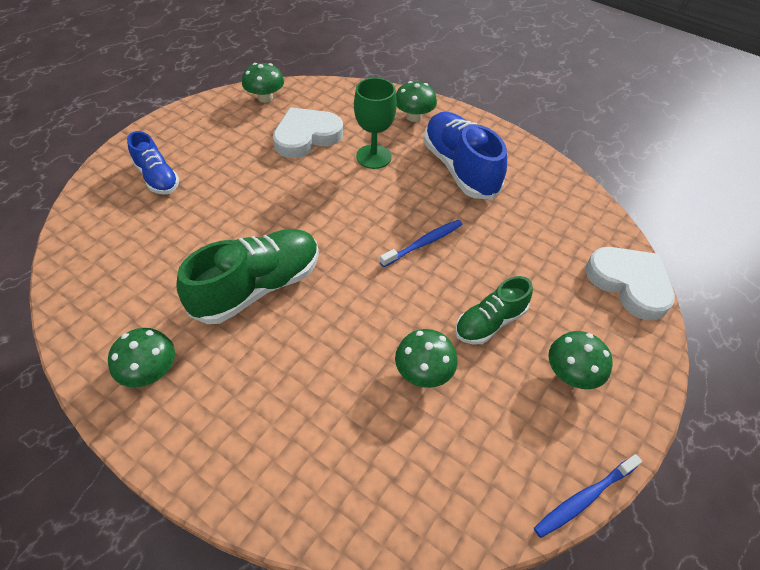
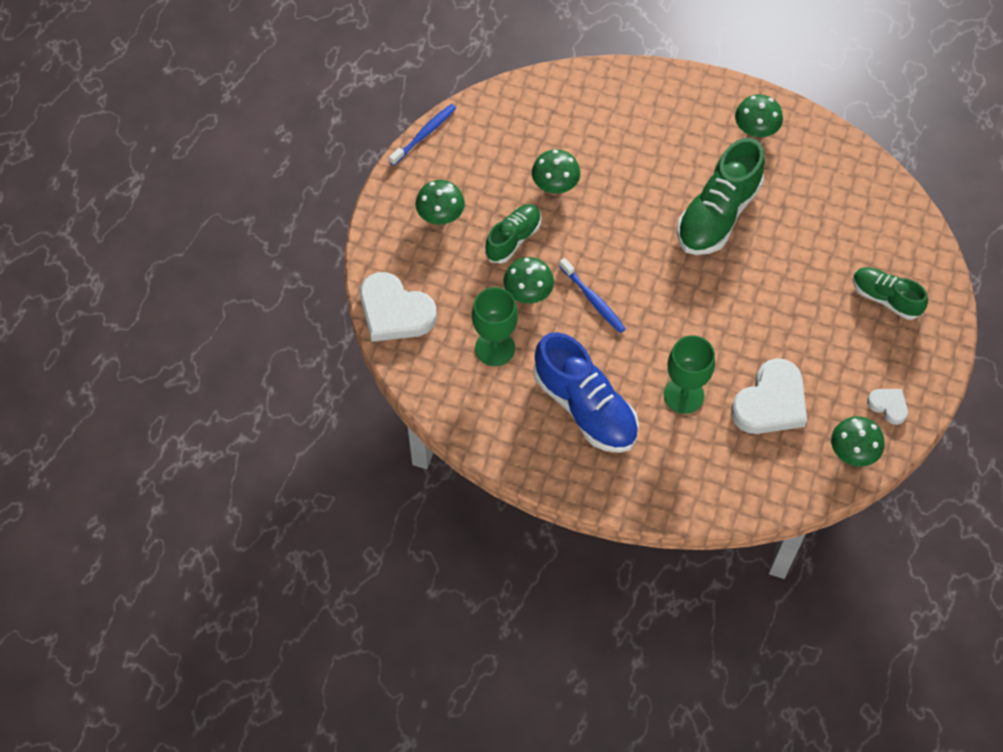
camera: 165 degrees right, 10 degrees up
blue shoe [127,131,179,195] -> green shoe [853,267,928,320]
blue toothbrush [380,220,463,267] -> blue toothbrush turned 75 degrees counterclockwise [559,258,626,333]
green mushroom [396,81,437,122] -> green mushroom moved to [503,257,554,304]
none -> green goblet [472,287,518,366]
none -> white heart [867,389,908,425]

